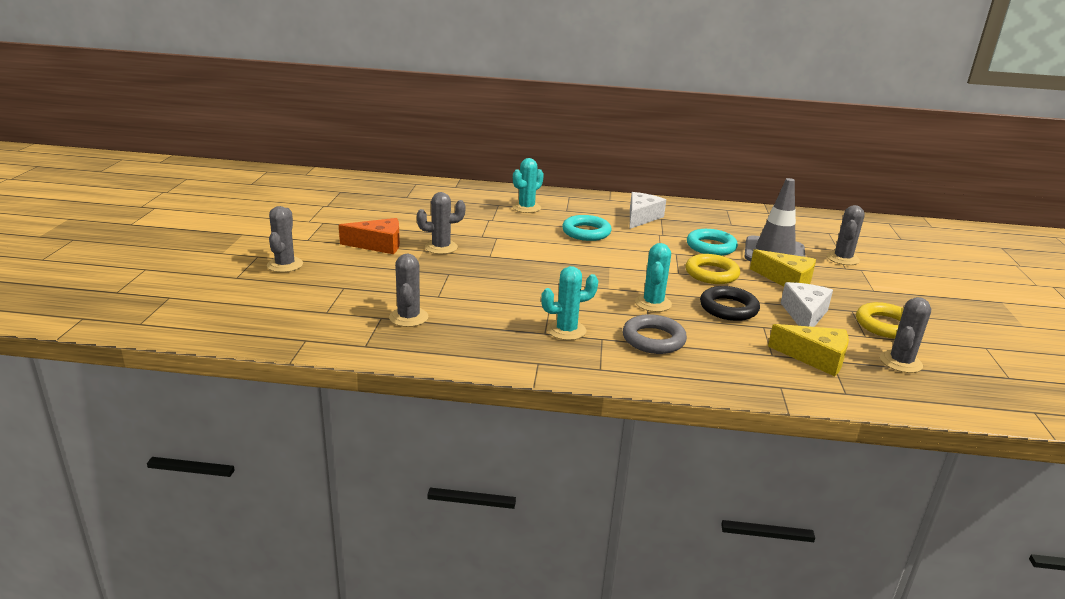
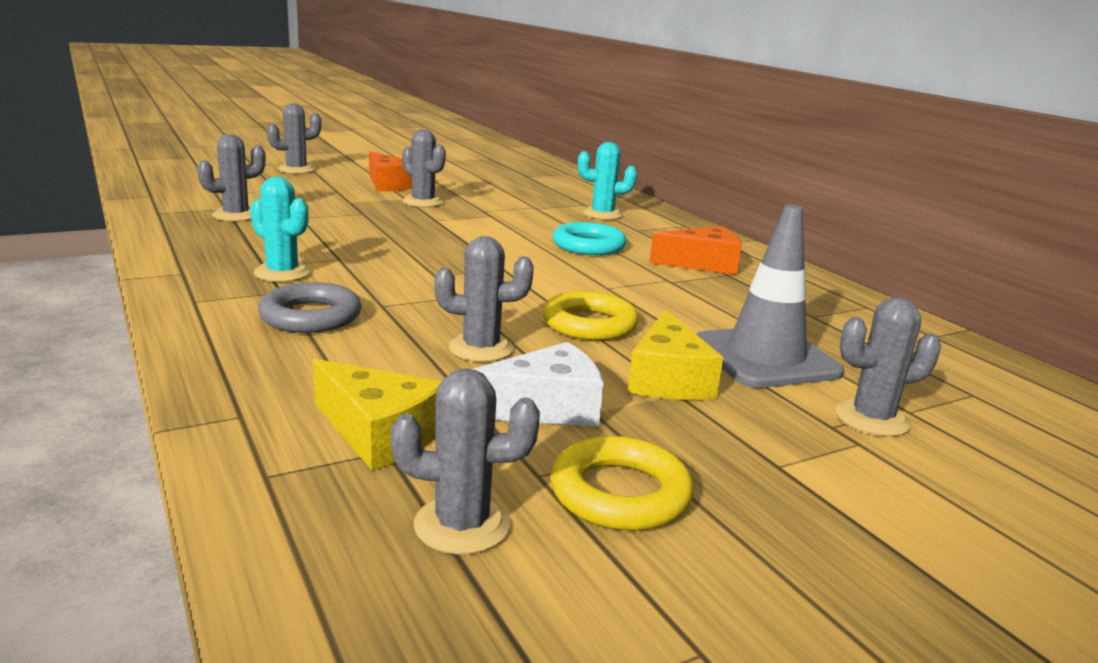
camera: 55 degrees right, 5 degrees down
white cheese [630,192,666,229] -> orange cheese [649,226,742,275]
turquoise cactus [635,243,672,312] -> none
turquoise ring [687,229,738,256] -> none
black ring [700,286,760,321] -> grey cactus [434,236,534,362]
yellow cheese [768,324,849,376] -> yellow cheese turned 45 degrees counterclockwise [313,359,442,470]

